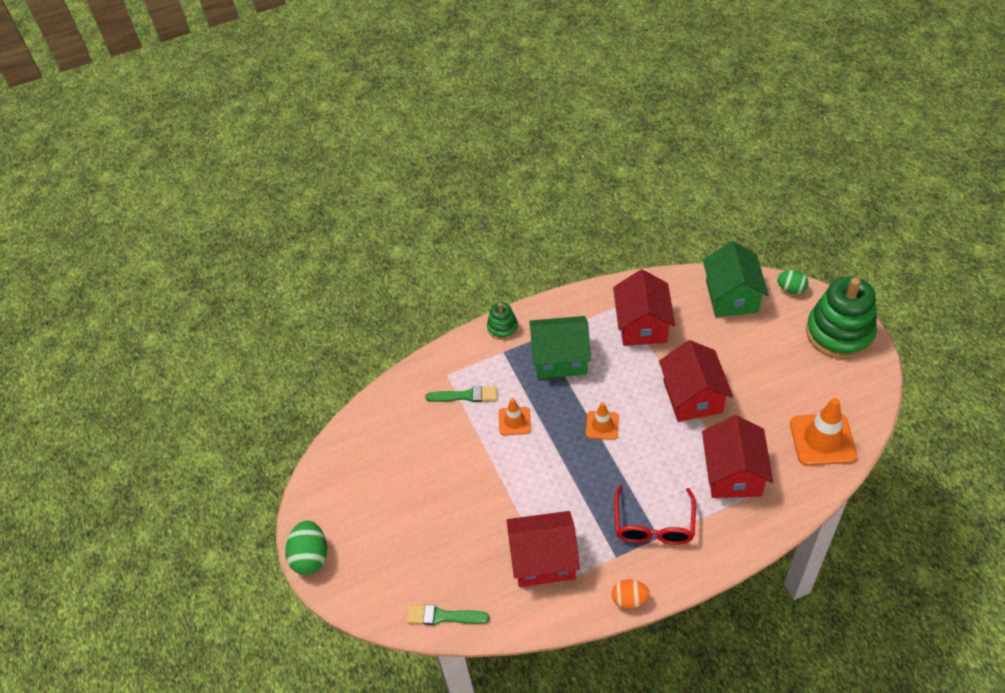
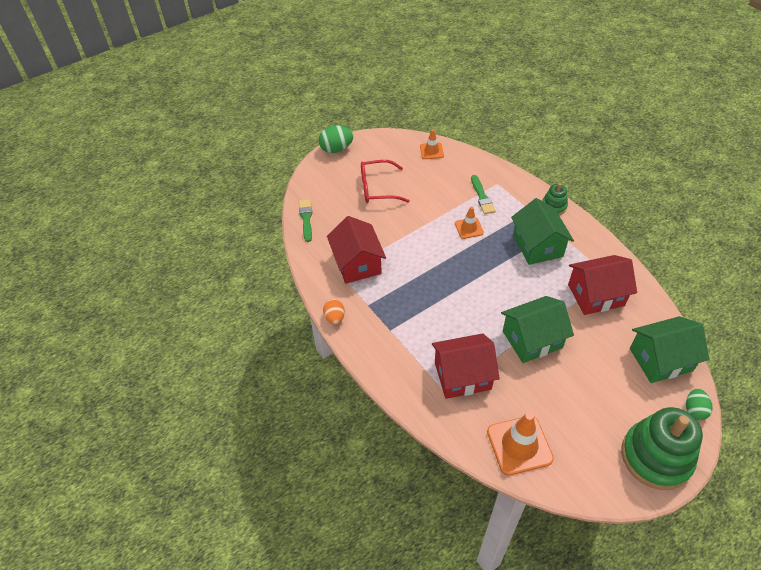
camera: 75 degrees right, 0 degrees up
orange traffic cone [586,402,619,440] -> orange traffic cone moved to [420,129,444,159]
red glasses [614,485,696,545] -> red glasses moved to [361,160,410,203]
red house [659,340,733,422] -> green house [501,296,574,363]

